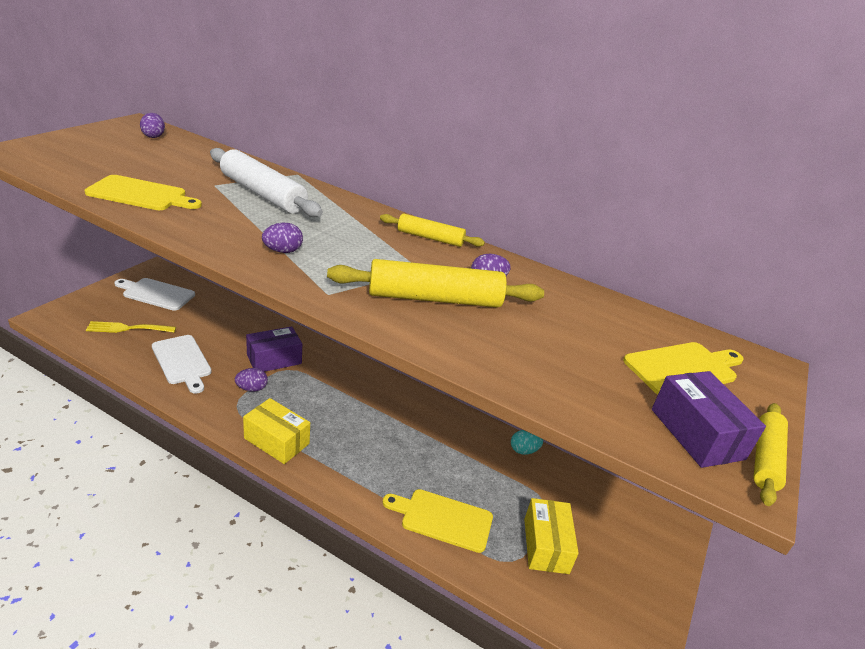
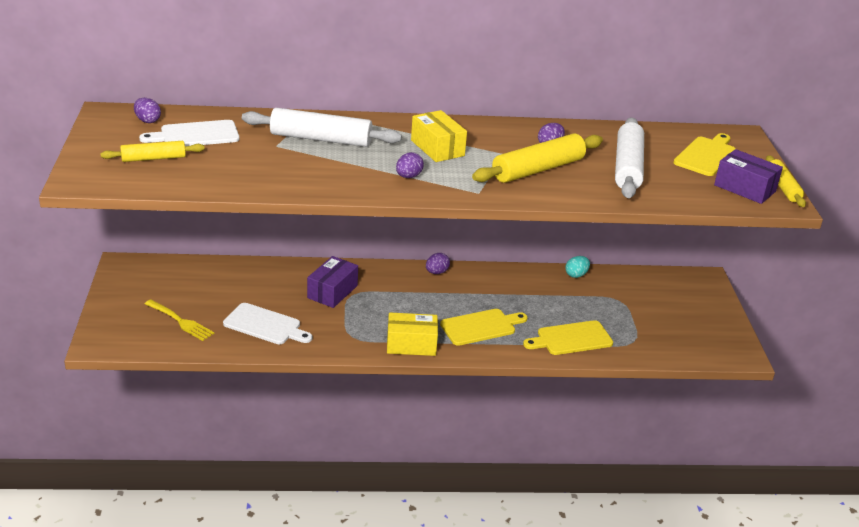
camera: 30 degrees left, 0 degrees up
yellow cutting board [85,175,202,210] -> yellow cutting board moved to [440,309,528,346]
yellow fork [86,321,176,333] -> yellow fork turned 105 degrees counterclockwise [145,300,214,341]
white cutting board [115,278,195,311] -> white cutting board moved to [139,120,239,146]
purple egg [235,368,268,392] -> purple egg moved to [426,253,450,274]
yellow rolling pin [380,213,485,247] -> yellow rolling pin moved to [100,141,205,162]
yellow box [524,498,579,574] -> yellow box moved to [411,110,467,162]
none -> white rolling pin [615,117,644,198]

